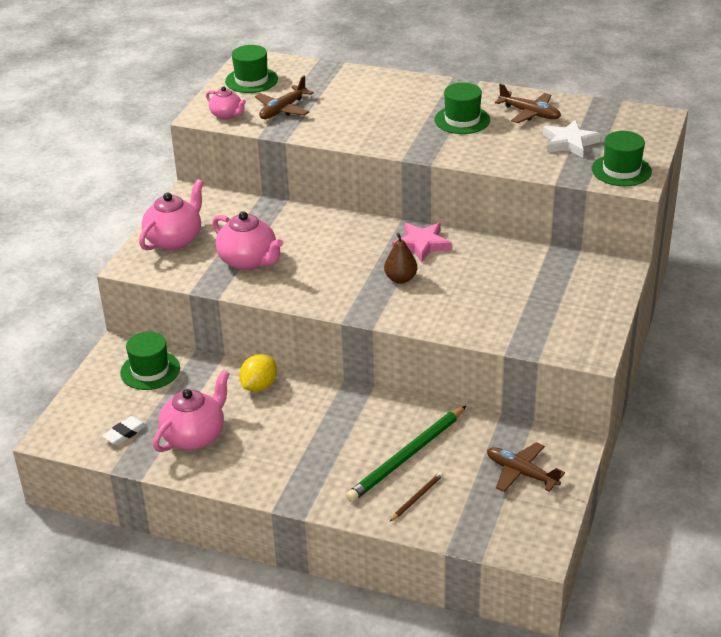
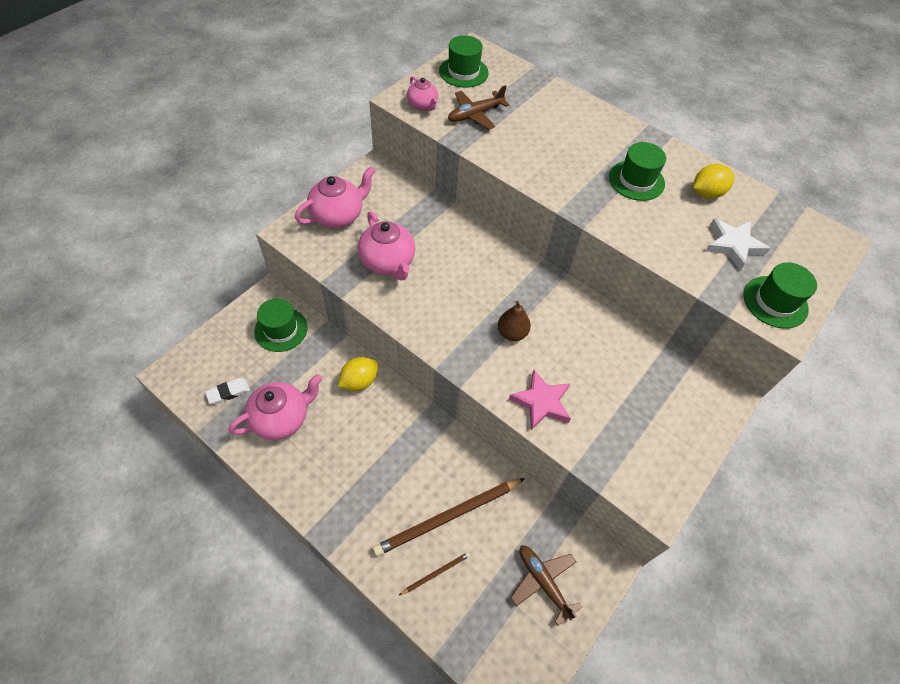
camera: 15 degrees right, 20 degrees up
green pencil [346,406,466,502] -> brown pencil [373,478,525,556]
pink star [392,223,452,263] -> pink star moved to [509,370,571,430]
brown plane [495,84,561,123] -> yellow lemon [693,164,734,199]

